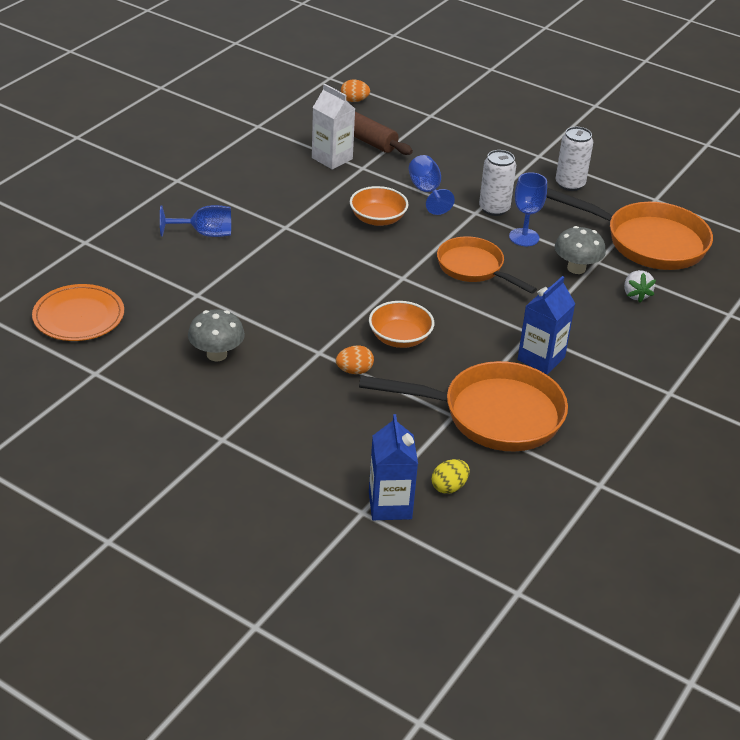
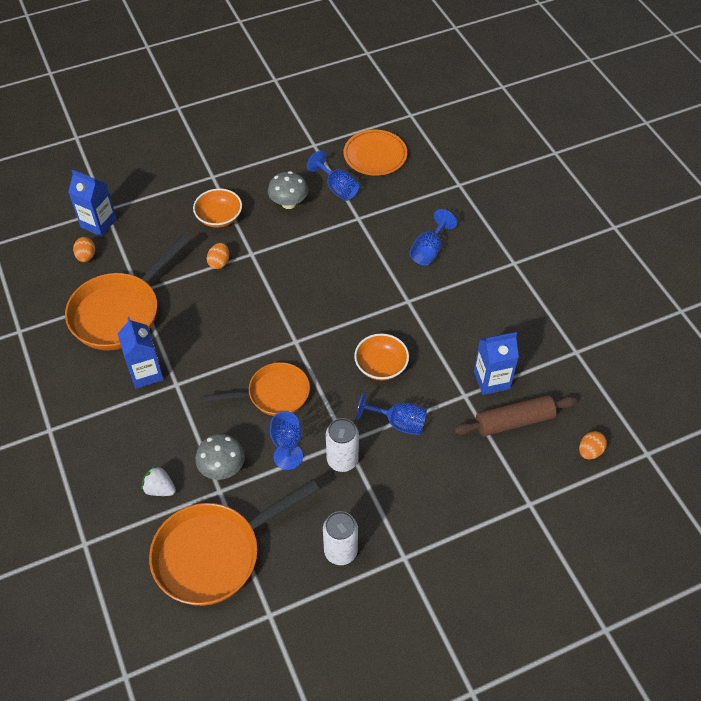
camera: 125 degrees right, 15 degrees up
white carton [312,84,355,170] -> blue carton [474,332,519,395]
orange bowl [369,301,434,348] -> orange bowl moved to [193,189,242,228]
yellow egg [432,459,470,494] -> orange egg [73,237,95,262]
none -> blue goblet [307,151,359,201]

